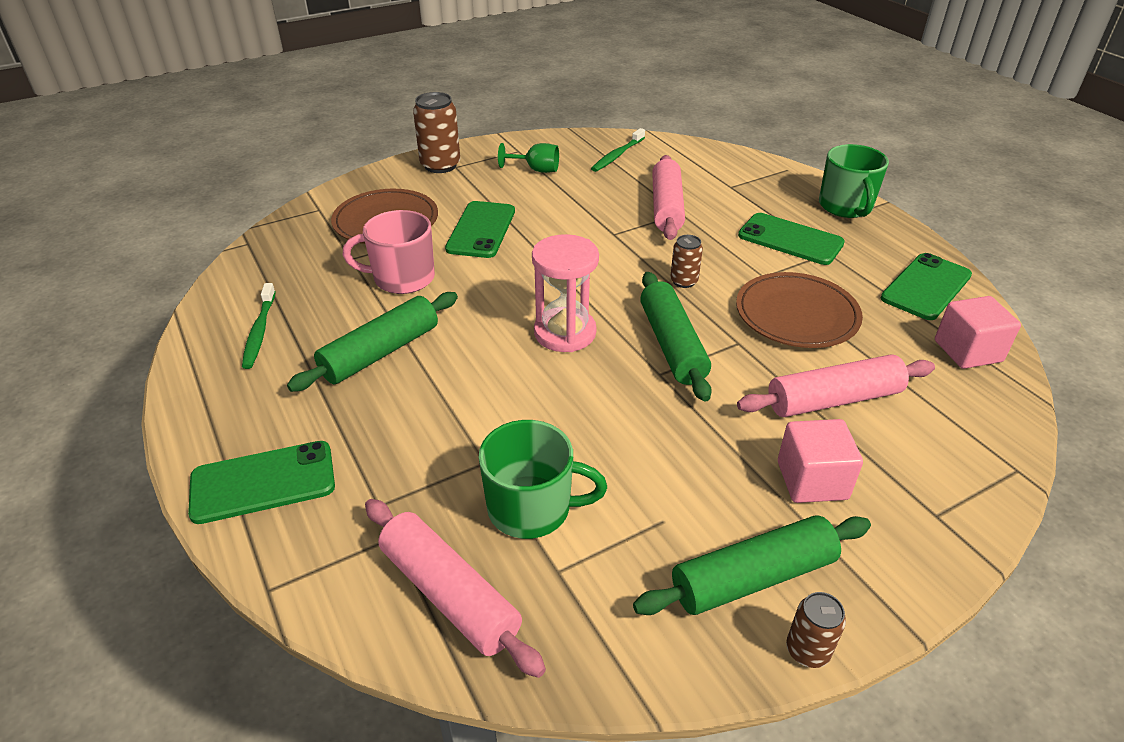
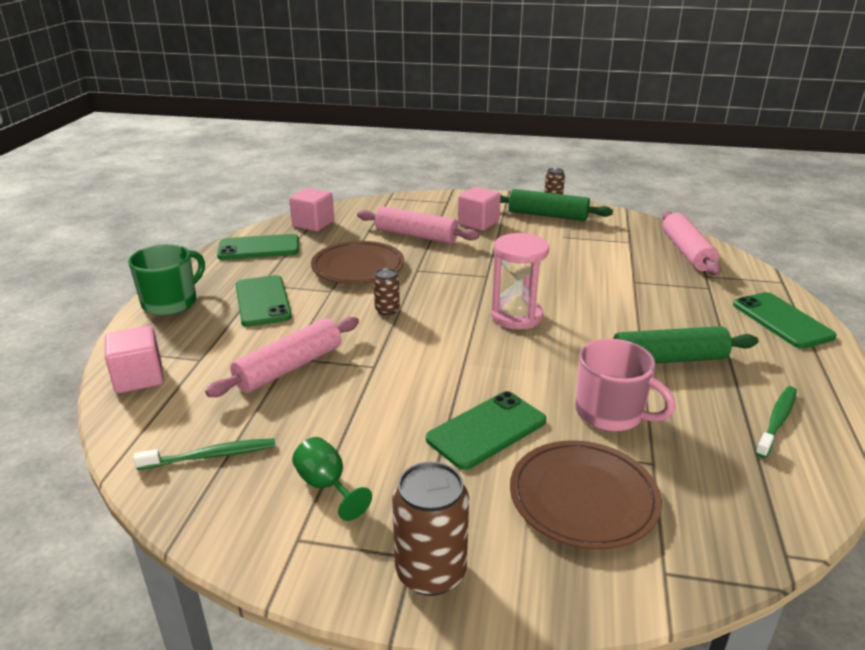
camera: 140 degrees left, 10 degrees down
green phone [188,441,335,524] -> green phone turned 45 degrees clockwise [733,292,837,349]
green mug [479,420,607,539] -> none
green rolling pin [640,272,712,402] -> none
none -> pink cube [105,326,164,393]

